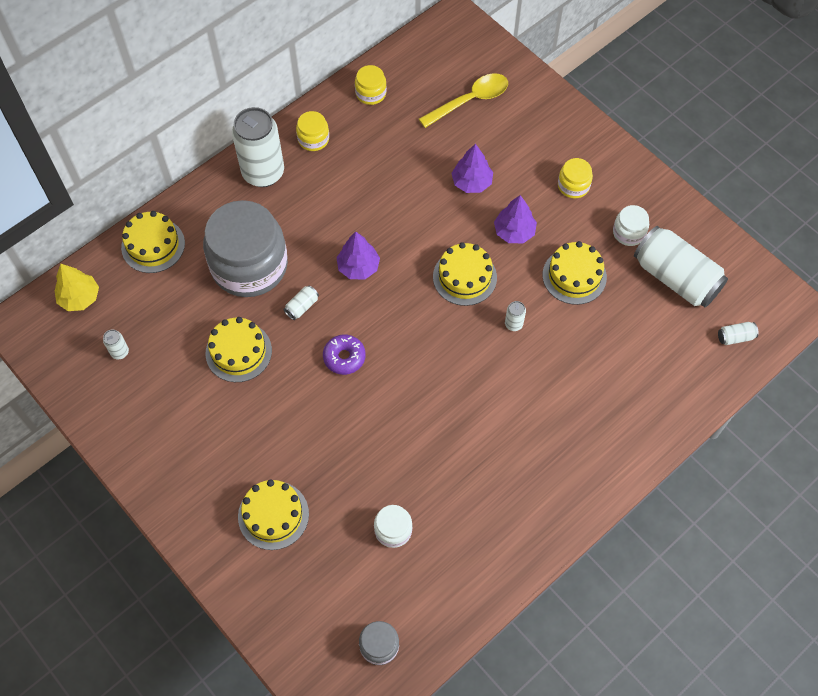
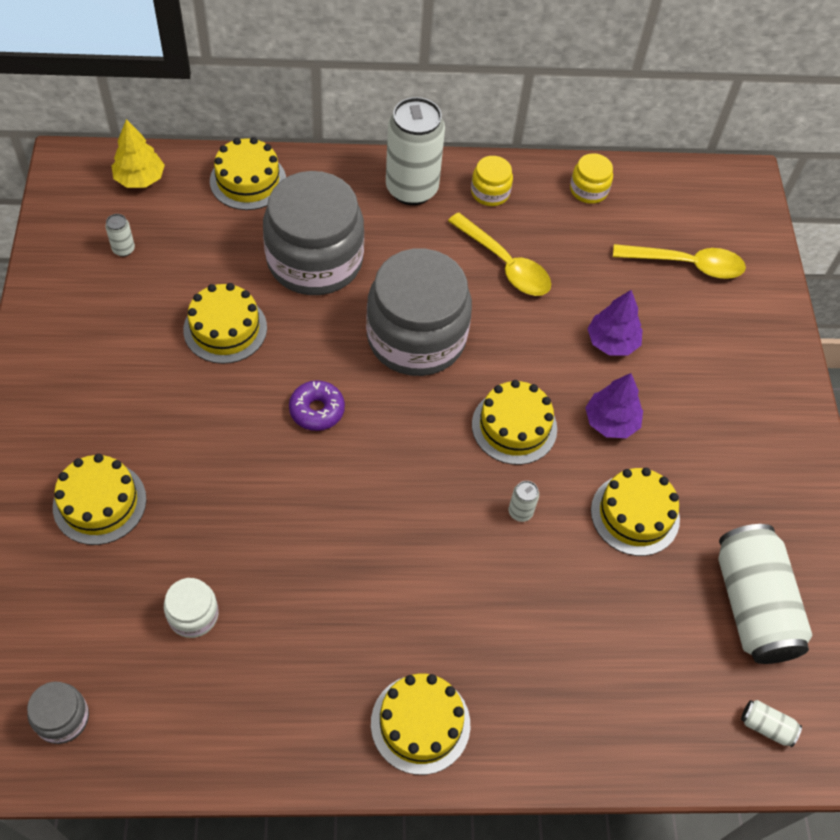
camera: 35 degrees right, 5 degrees down
white can [283,286,319,320] -> none
purple tree [336,232,380,279] -> grey jar [366,249,472,376]
yellow jar [558,158,593,198] -> none
white jar [613,205,649,246] -> none
none -> yellow cake [371,673,470,775]
none -> yellow spoon [448,212,551,296]

